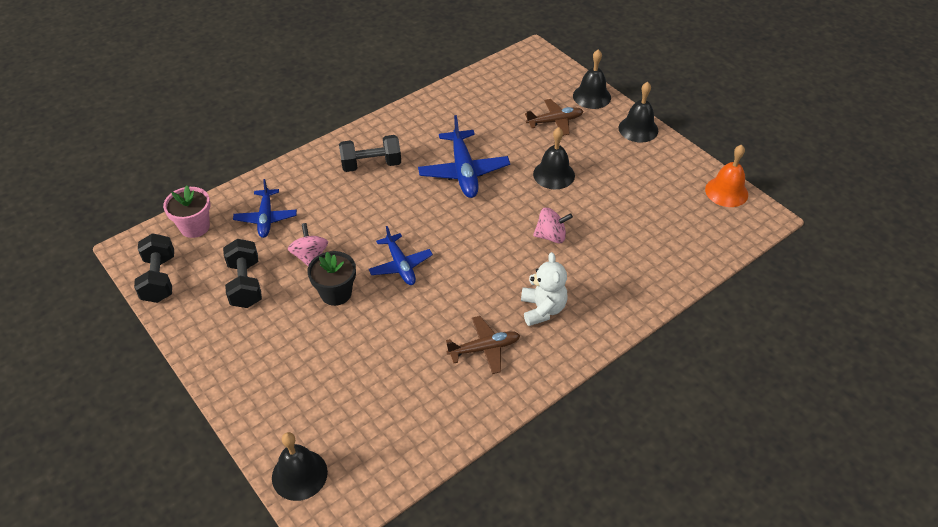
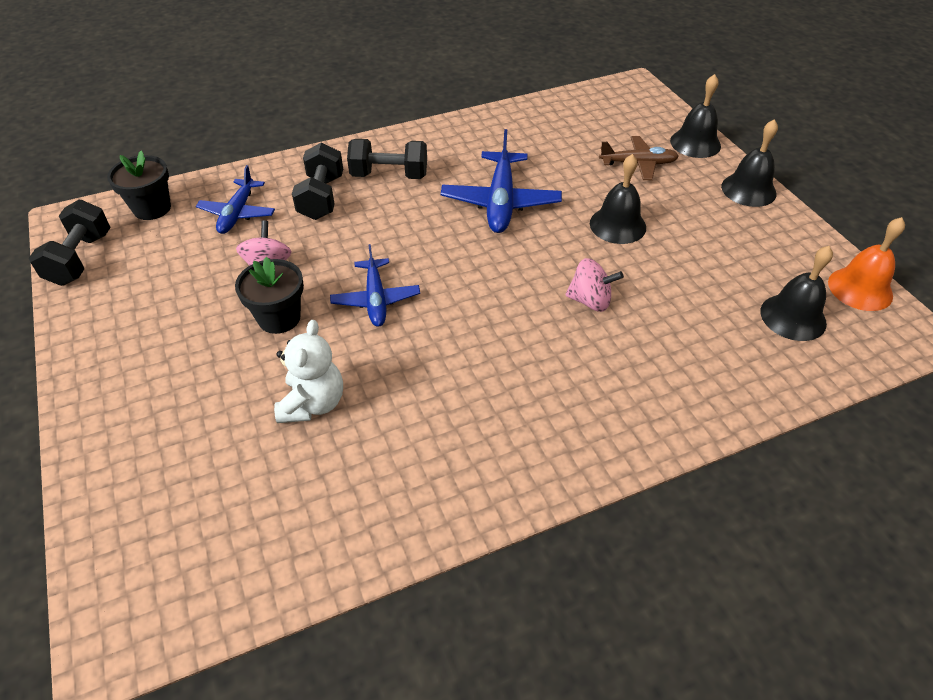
camera: 15 degrees right, 0 degrees up
pink flower pot [163,186,210,238] -> black flower pot [107,150,171,220]
black dumbbell [223,239,262,308] -> black dumbbell moved to [292,142,343,220]
black bell [272,432,328,501] -> black bell moved to [760,246,833,341]
brown plane [446,316,520,374] -> none
white teddy bear [521,252,568,326] -> white teddy bear moved to [274,320,343,423]

